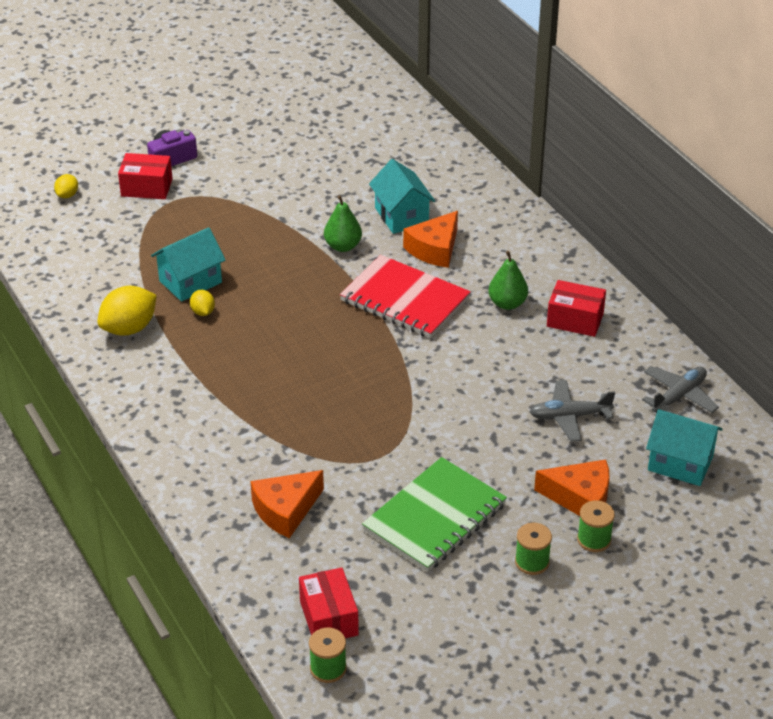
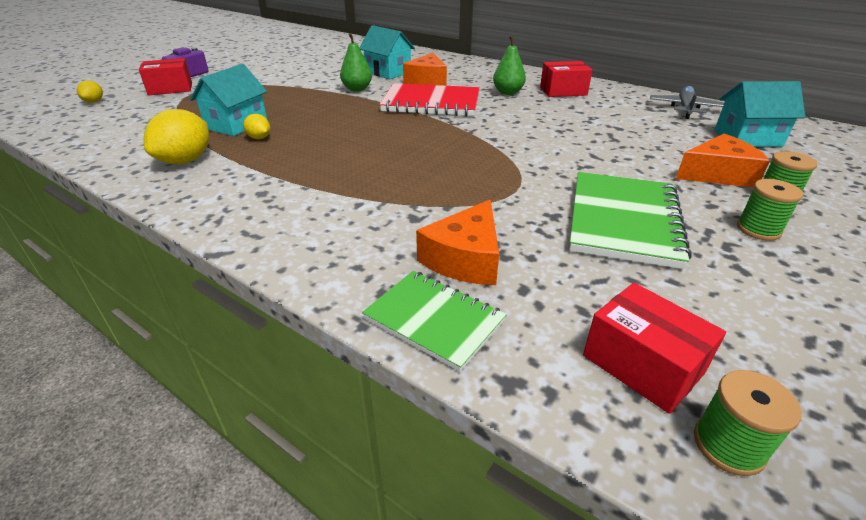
camera: 25 degrees left, 5 degrees down
grey plane [530,380,615,441] -> none
none -> green notebook [362,271,506,372]

